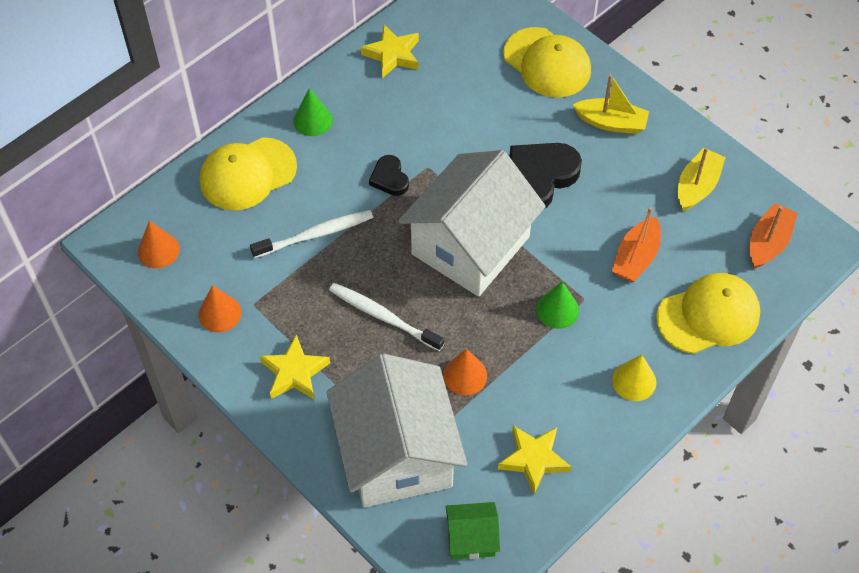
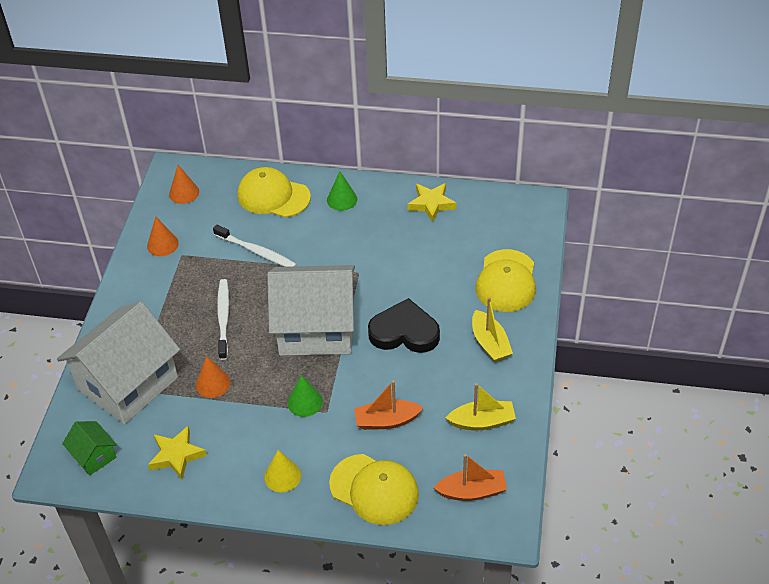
camera: 55 degrees right, 10 degrees down
yellow star [260,335,330,399] -> none
black heart [369,155,409,196] -> none

